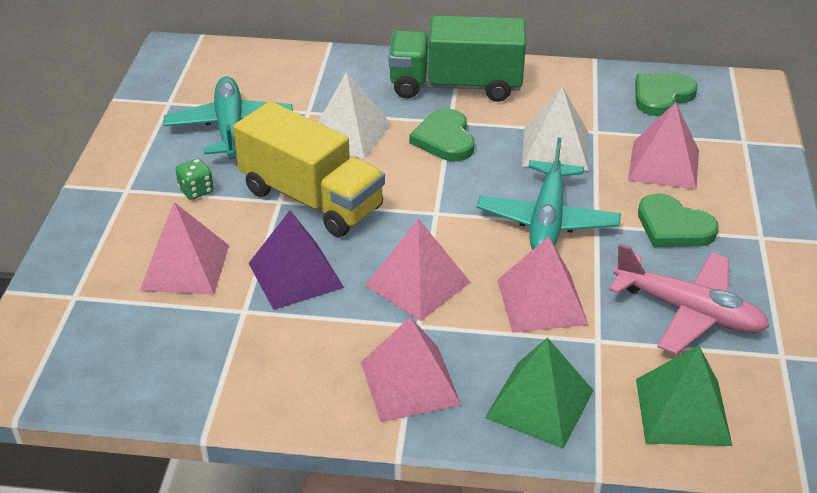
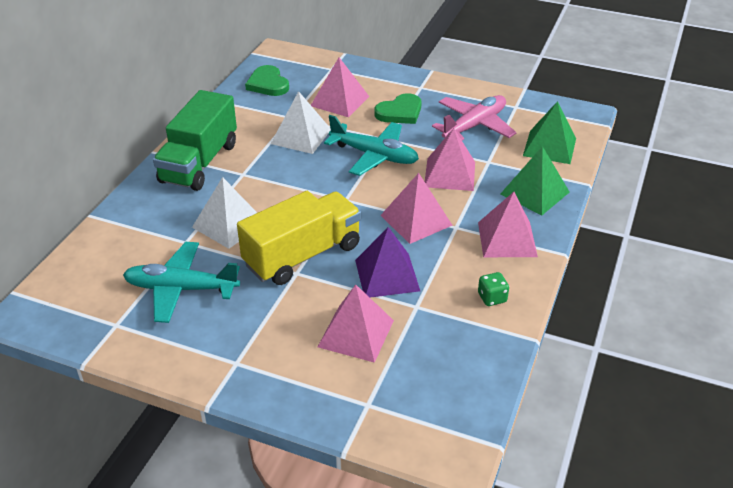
camera: 75 degrees left, 0 degrees up
green dice [176,158,214,200] -> green dice moved to [478,272,509,306]
green heart [409,109,474,161] -> none

